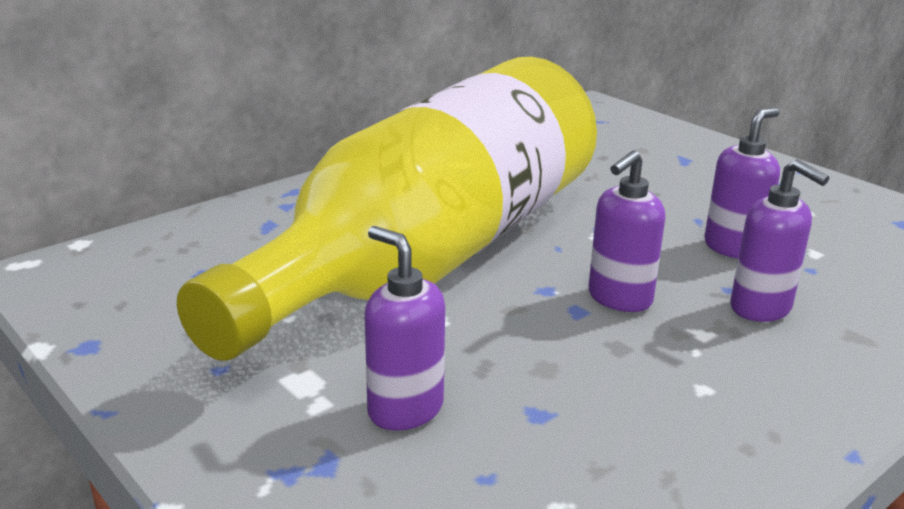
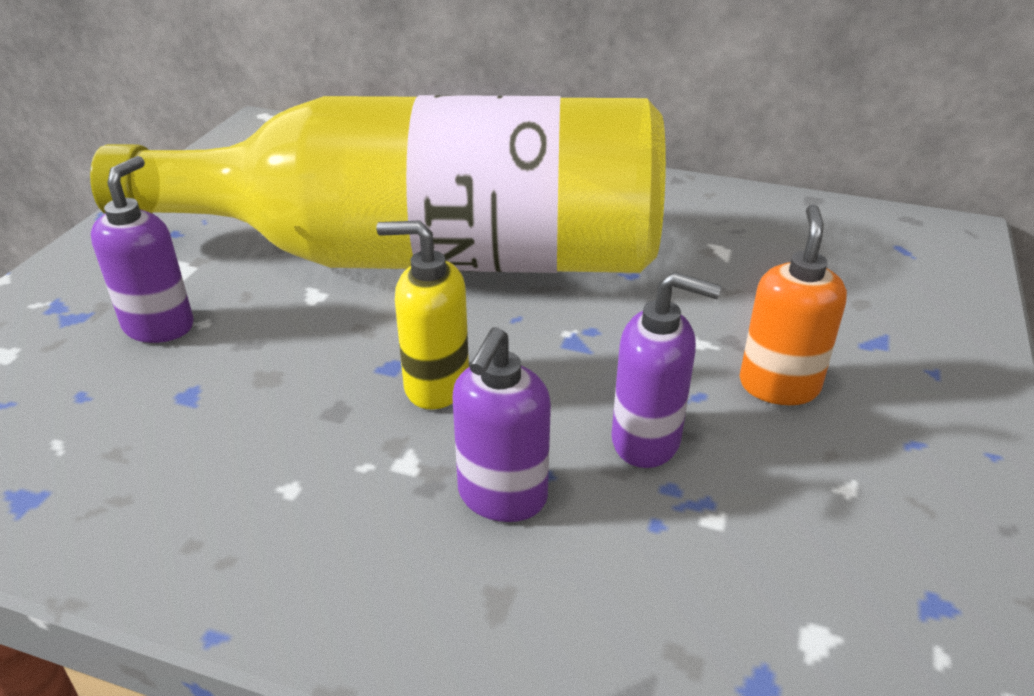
camera: 60 degrees right, 10 degrees up
purple soap dispenser [588,150,665,312] -> yellow soap dispenser [377,220,469,410]
none -> orange soap dispenser [739,204,847,405]

